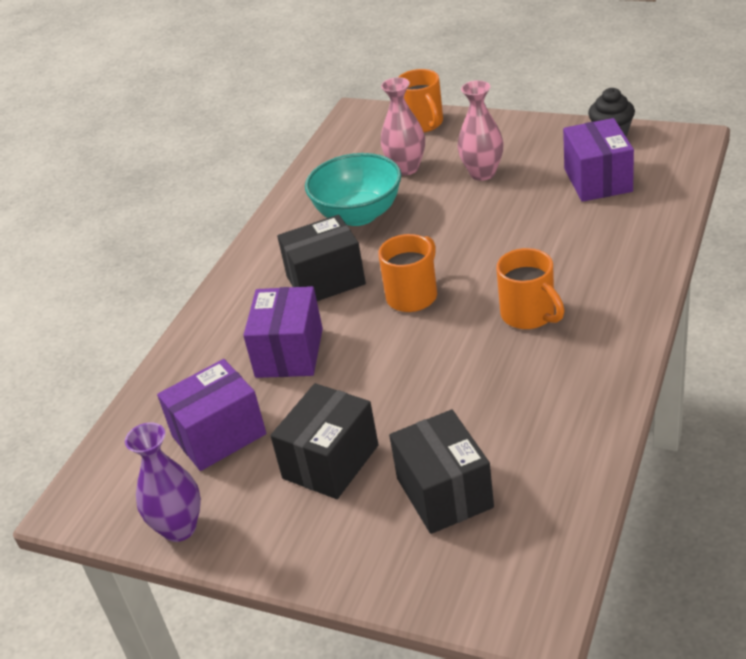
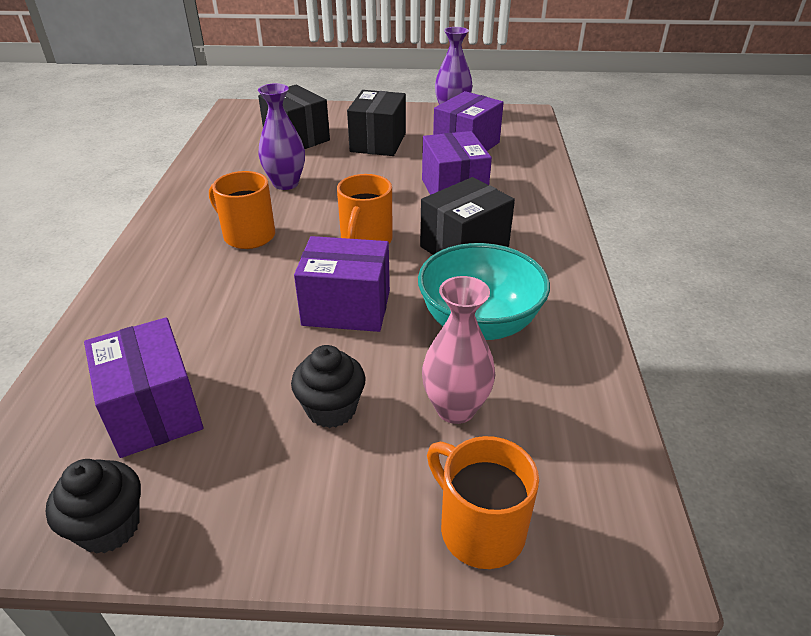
camera: 155 degrees right, 0 degrees up
pink vase [458,80,504,181] -> black cupcake [291,345,366,428]
none -> purple vase [258,83,305,190]
none -> purple box [294,236,390,332]

